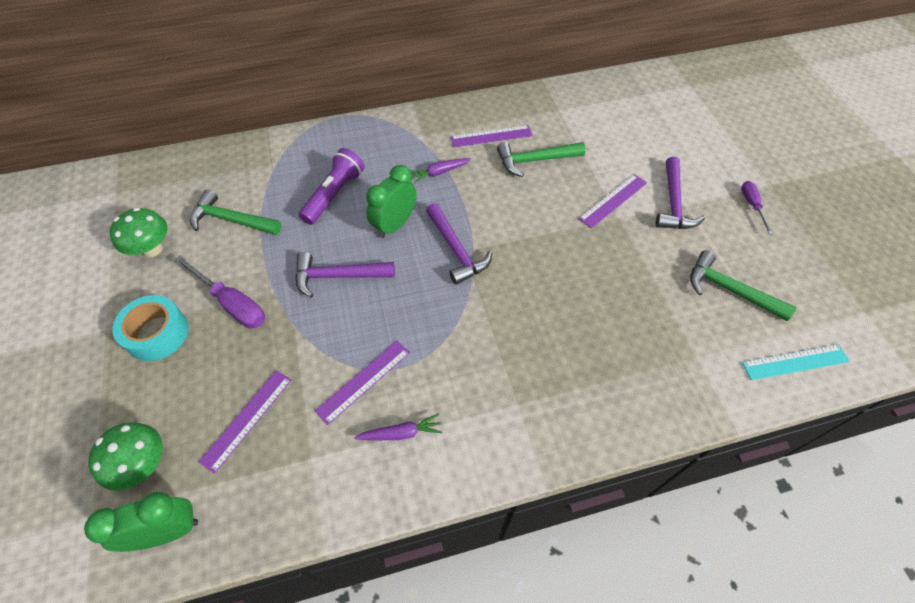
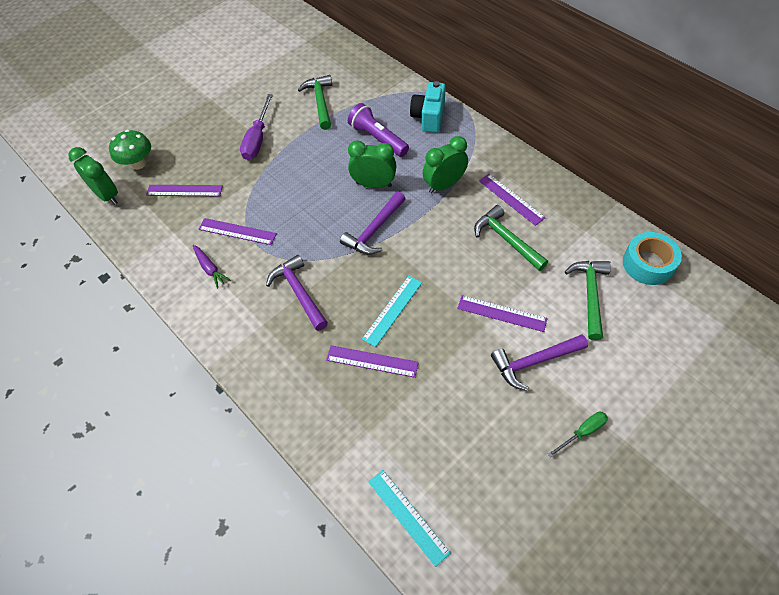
camera: 65 degrees right, 0 degrees up
green mushroom [109,208,168,257] -> none
turquoise tape [112,295,189,361] -> turquoise tape moved to [623,232,682,285]
purple hammer [295,252,395,298] -> purple hammer moved to [266,255,328,331]
purple flashlight [299,148,365,225] -> purple flashlight turned 135 degrees counterclockwise [348,103,409,157]
purple carrot [411,158,471,183] -> green clock [423,136,468,194]
green hammer [690,250,796,321] -> green hammer moved to [565,261,611,340]
purple screwdriver [741,181,773,234] -> green screwdriver [548,411,608,458]
none -> purple ruler [326,345,419,378]
none -> turquoise ruler [362,276,422,347]
none -> turquoise camera [410,81,446,133]

